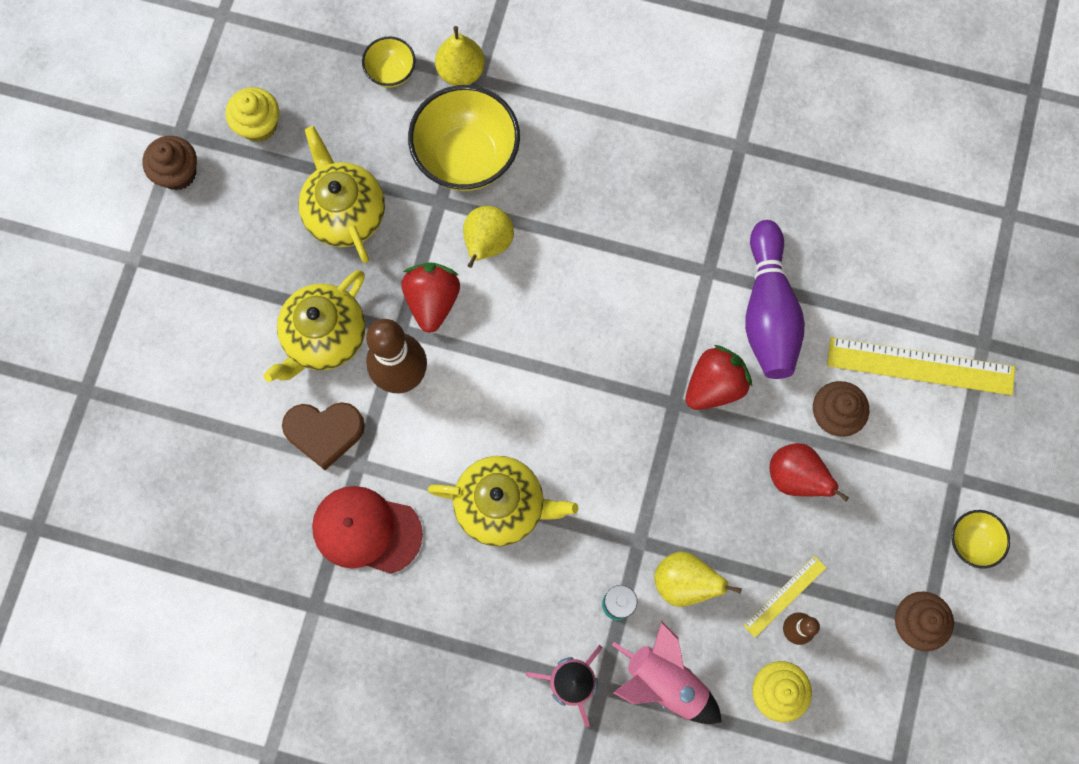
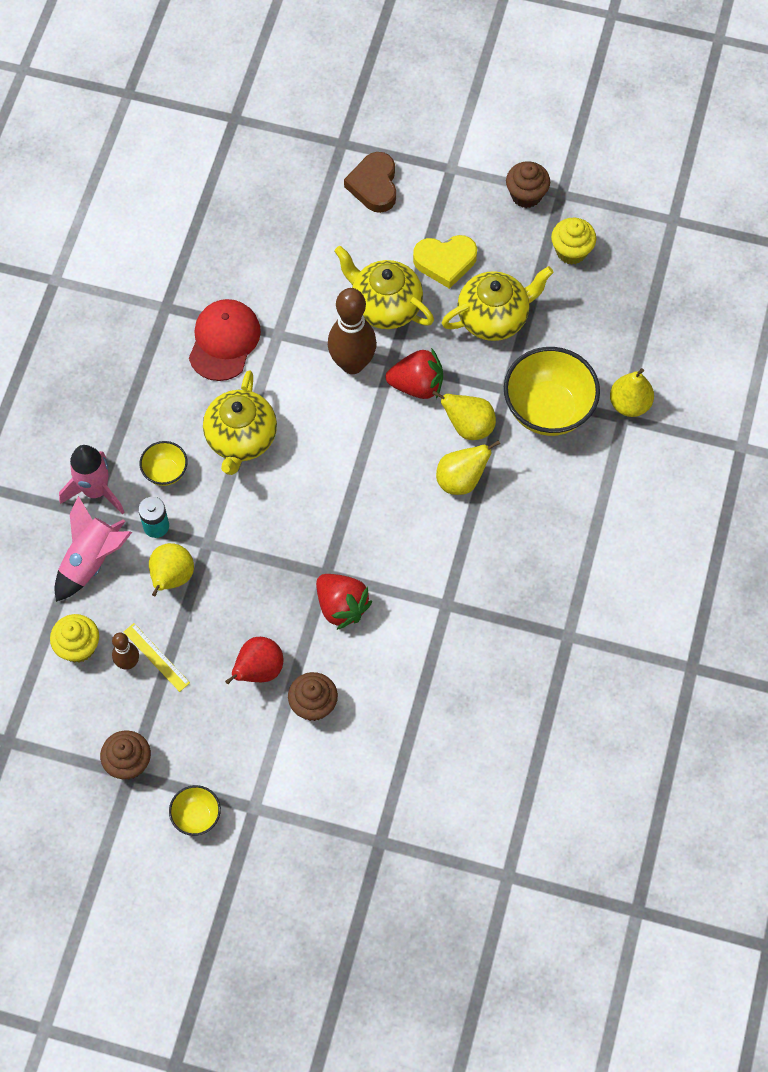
camera: 90 degrees right, 10 degrees down
brown heart [282,402,365,470] -> brown heart moved to [344,152,396,213]
yellow bowl [362,36,416,88] -> yellow bowl moved to [139,441,188,486]
purple bowling pin [745,220,805,379] -> none
yellow ruler [827,337,1015,395] -> none
none -> yellow heart [413,235,477,289]
none -> yellow pear [436,440,500,495]

